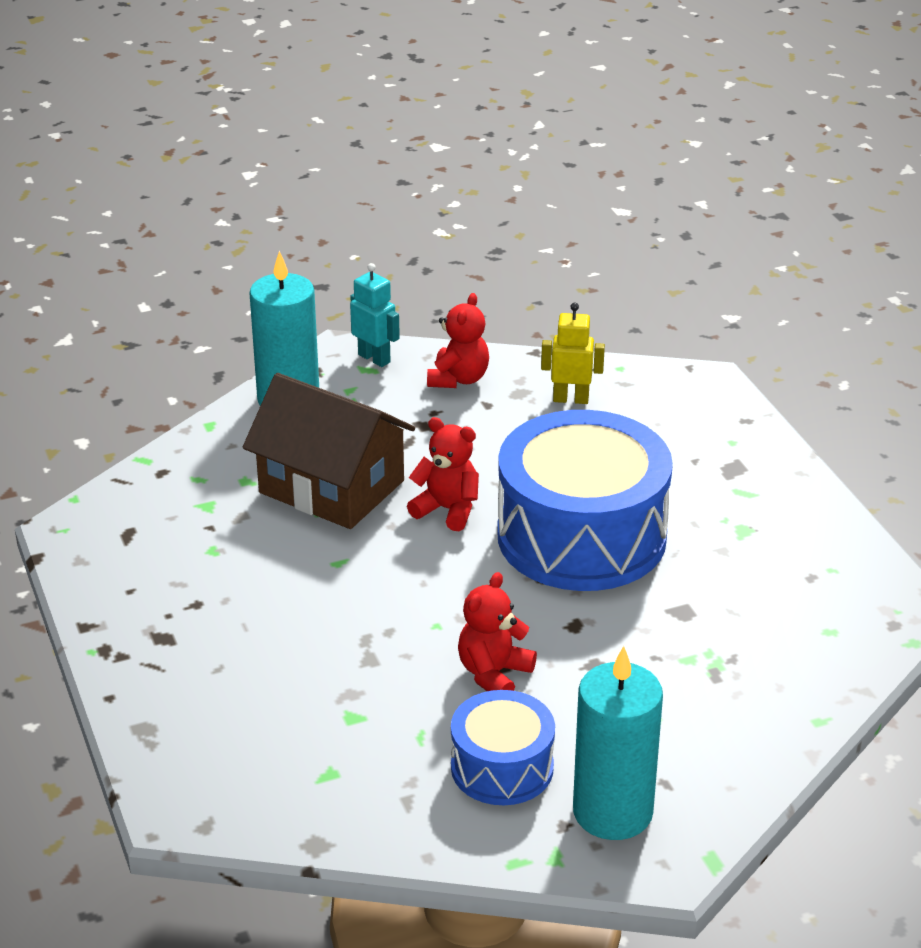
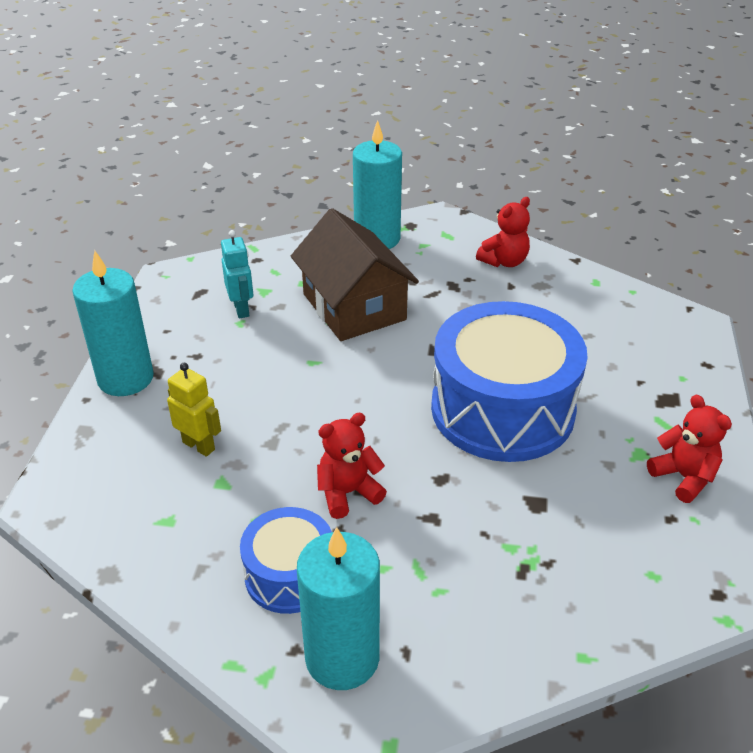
camera: 30 degrees right, 5 degrees up
turquoise robot [350,263,400,367] -> turquoise robot moved to [221,230,253,318]
red teddy bear [407,417,479,531] -> red teddy bear moved to [647,395,732,503]
yellow robot [541,303,605,404] -> yellow robot moved to [167,363,221,457]
none -> turquoise candle [72,250,154,396]

